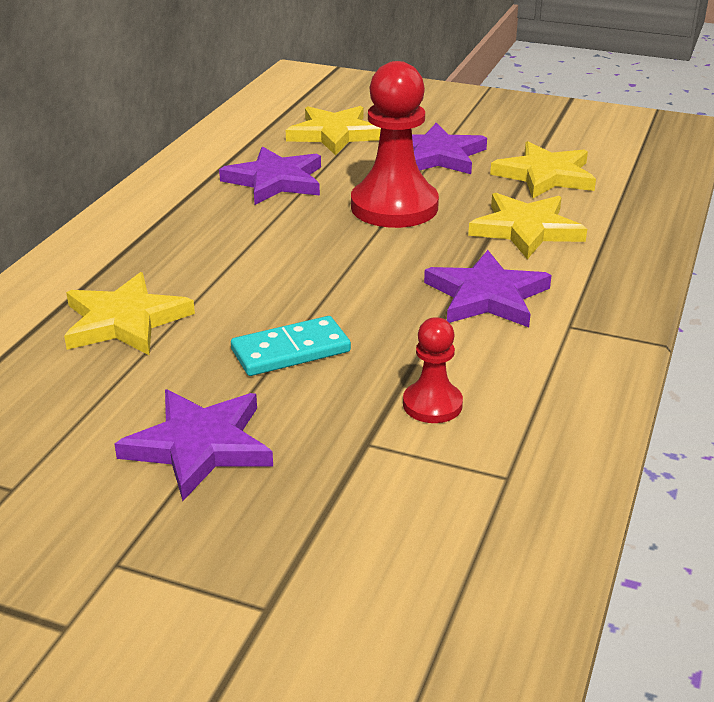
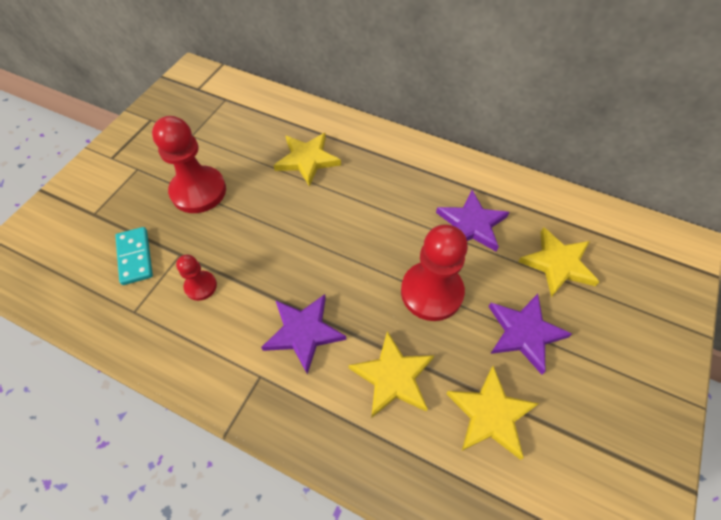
camera: 95 degrees right, 25 degrees up
purple star [114,389,273,501] -> red pawn [152,116,226,213]
turquoise domino [231,316,351,376] -> turquoise domino moved to [115,227,153,285]

